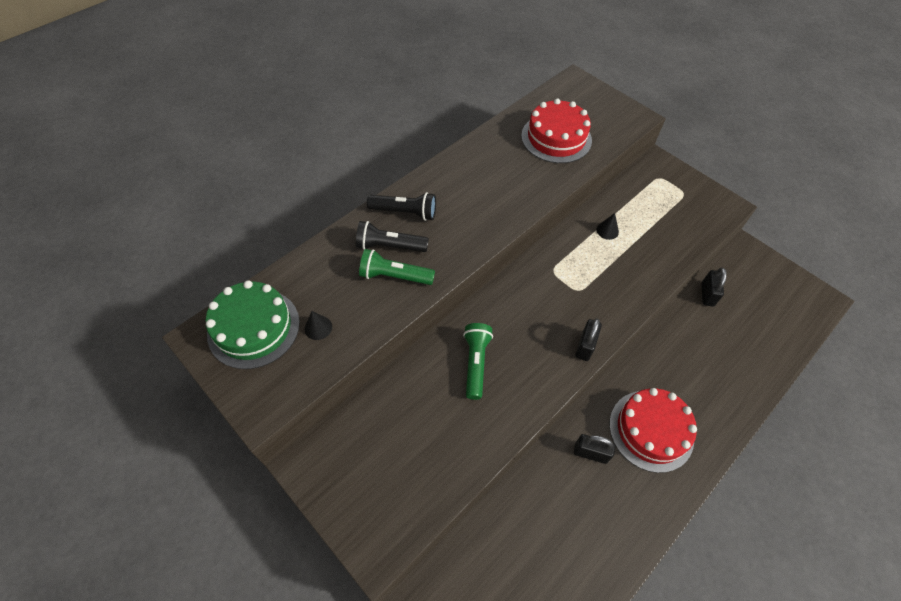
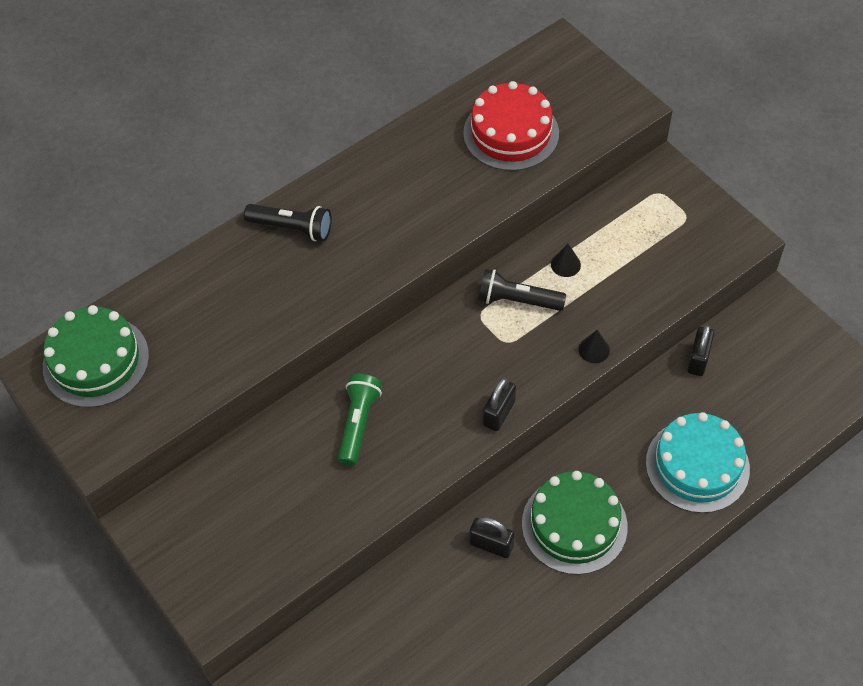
camera: 10 degrees right, 0 degrees up
black cone [305,311,332,340] -> black cone moved to [579,330,610,363]
black flashlight [356,221,429,252] -> black flashlight moved to [479,269,566,311]
green flashlight [359,249,435,285] -> none
red cake [609,388,697,473] -> green cake [522,471,628,575]
none -> turquoise cake [646,412,750,513]

